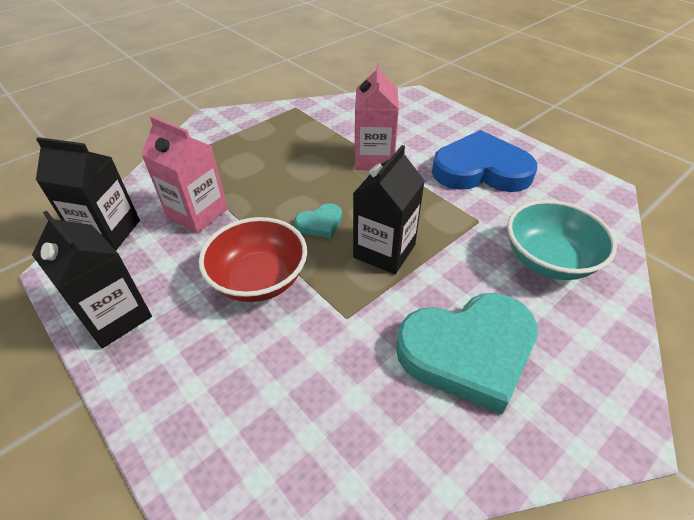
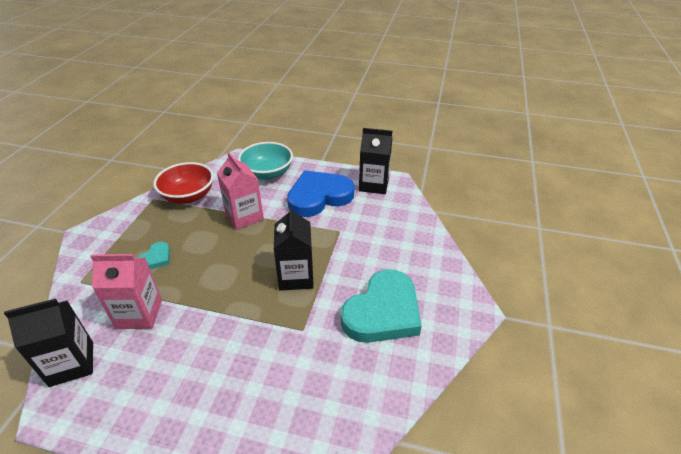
camera: 35 degrees left, 5 degrees down
black carton [32,211,152,348] -> black carton moved to [359,128,392,194]
red bowl [199,217,307,302] -> red bowl moved to [153,162,214,204]
turquoise heart [295,203,342,238] -> turquoise heart moved to [138,242,170,269]
turquoise bowl [507,200,617,280] -> turquoise bowl moved to [238,142,293,180]

